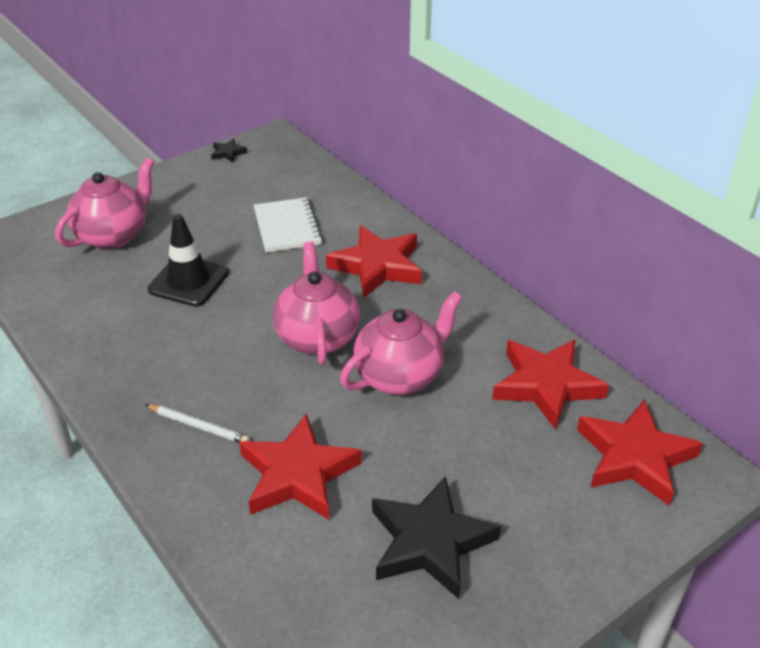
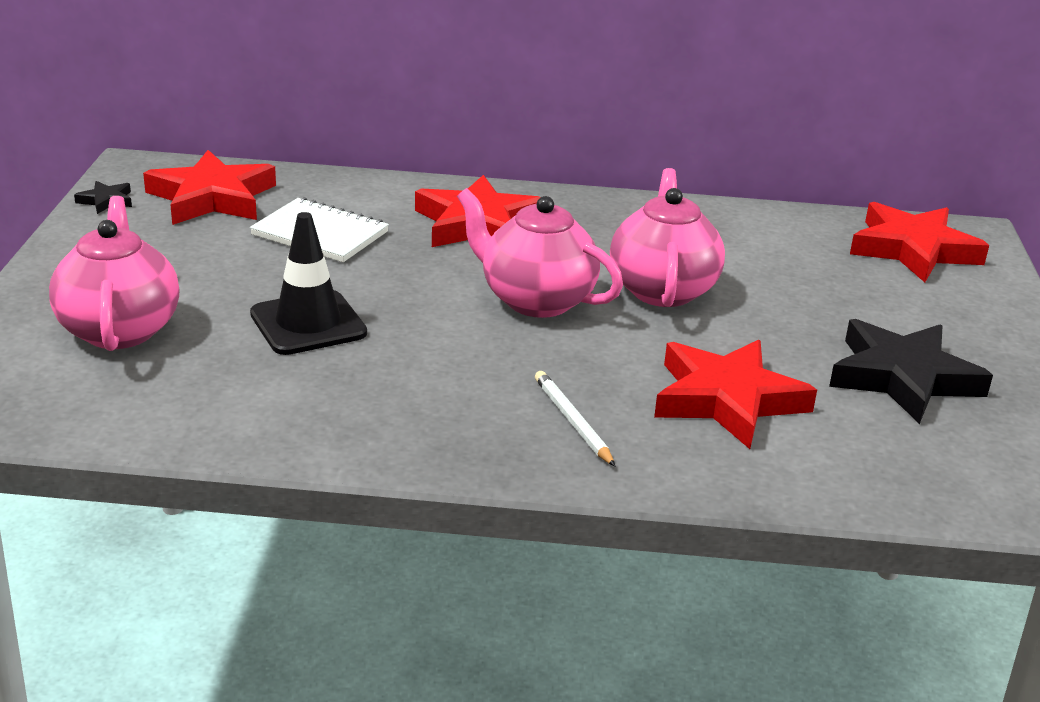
camera: 50 degrees left, 10 degrees down
white pencil [145,404,250,443] -> white pencil turned 90 degrees counterclockwise [535,371,615,467]
red star [492,339,609,430] -> red star moved to [143,150,276,225]

